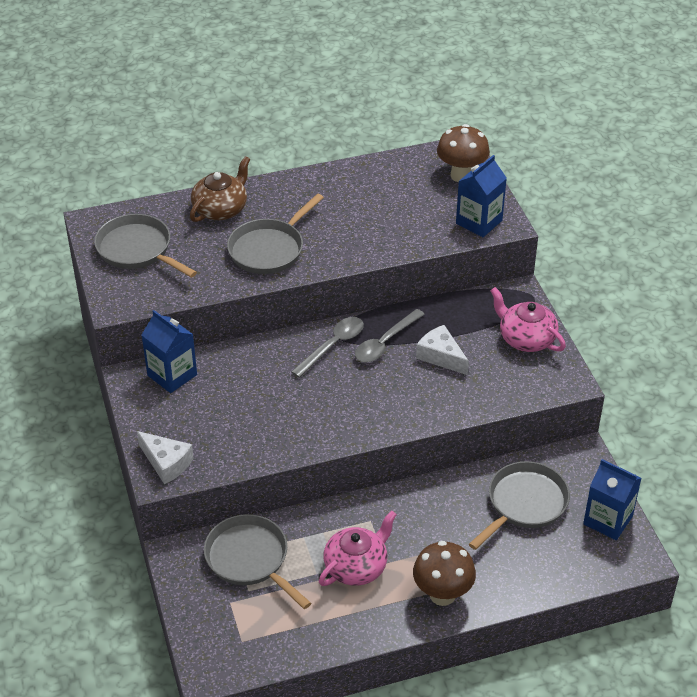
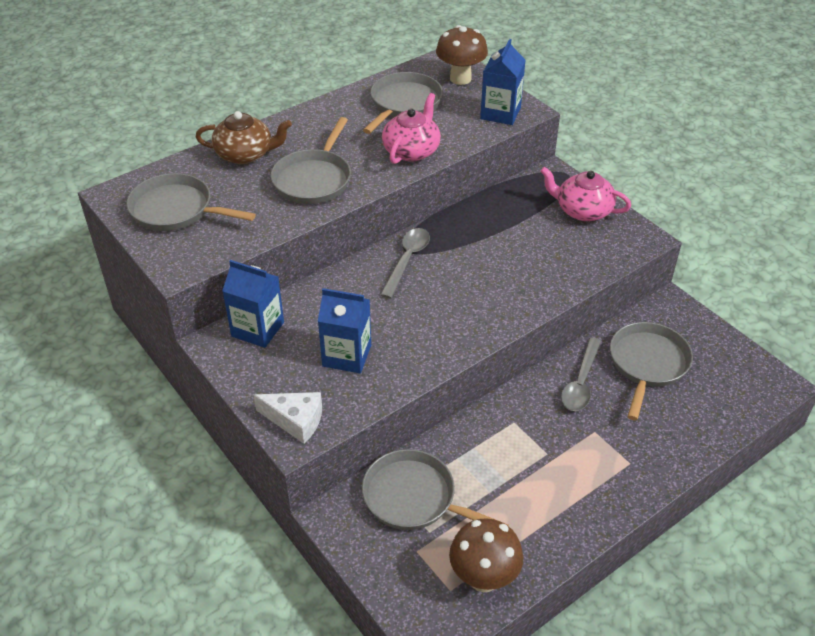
camera: 20 degrees left, 0 degrees up
brown teapot [190,156,250,222] -> brown teapot turned 75 degrees clockwise [196,111,292,164]
pink teapot [319,510,397,586] -> pink teapot moved to [382,93,441,164]
grey spoon [355,309,425,362] -> grey spoon moved to [561,337,601,411]
brown mushroom [413,541,476,606] -> brown mushroom moved to [449,518,523,592]
white cheese [416,325,469,375] -> none
blue carton [583,459,642,540] -> blue carton moved to [318,288,371,373]
none -> grey pan [363,72,443,134]

